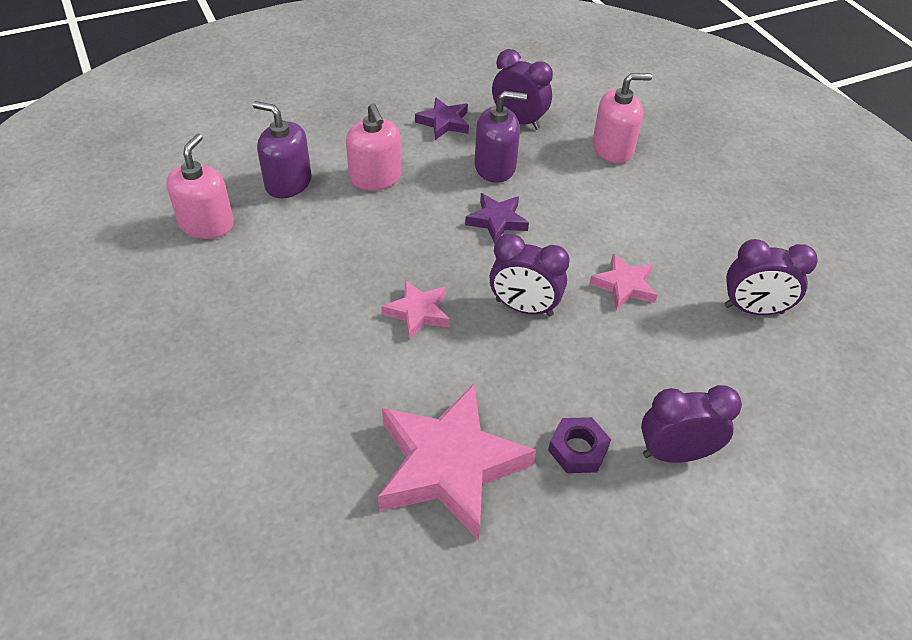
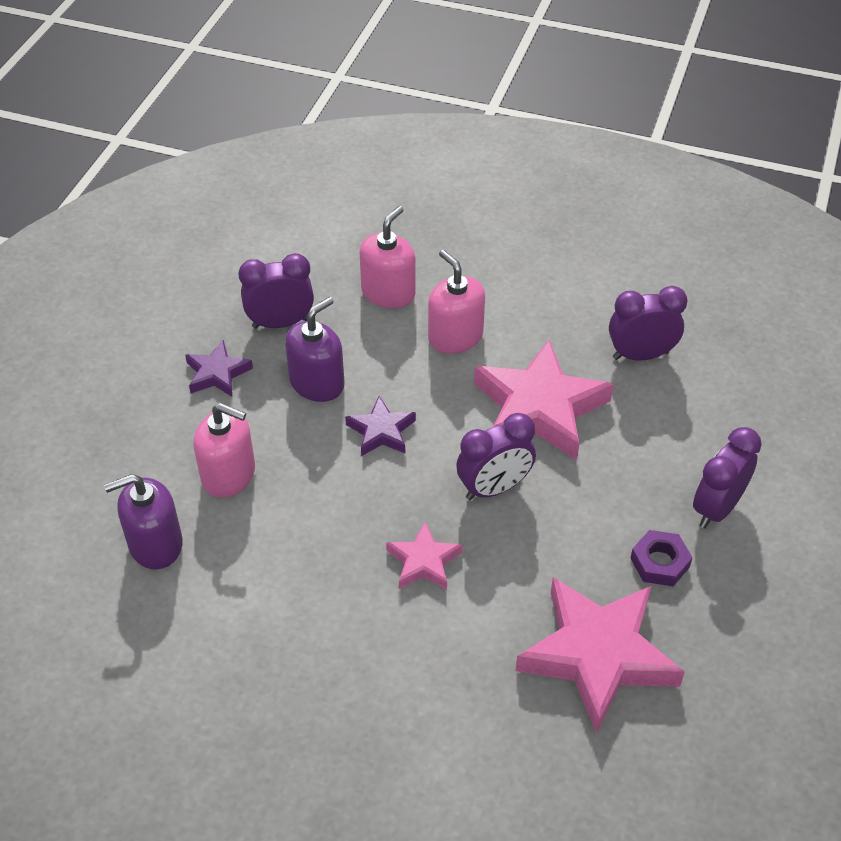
camera: 45 degrees left, 0 degrees up
pink soap dispenser [166,133,234,239] -> pink soap dispenser moved to [428,250,485,354]
pink star [589,253,658,310] -> pink star [474,340,614,460], size x2.01
purple clock [724,239,818,315] -> purple clock turned 150 degrees counterclockwise [609,286,687,361]

